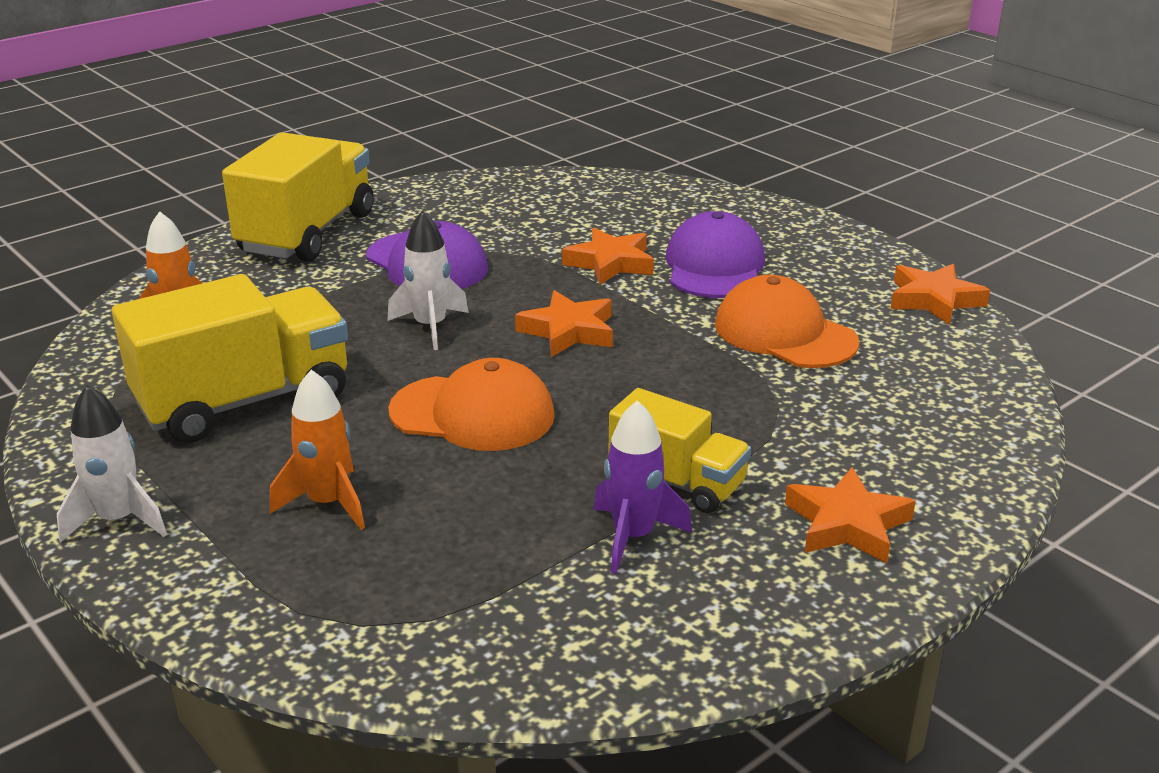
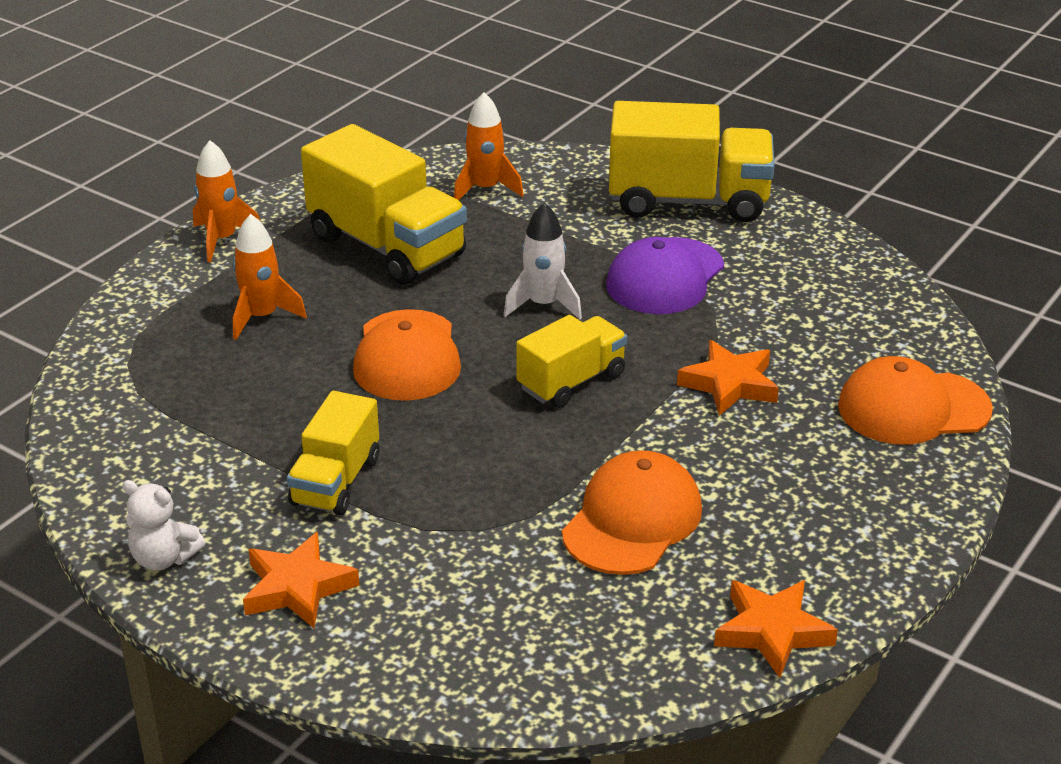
camera: 75 degrees right, 5 degrees up
white rocket [57,385,167,543] -> orange rocket [193,140,260,262]
orange star [515,290,613,357] -> yellow truck [516,315,627,408]
purple rocket [594,400,692,574] -> none
purple cap [666,211,765,298] -> none
none -> white teddy bear [122,480,205,571]
none -> orange cap [838,356,993,445]

